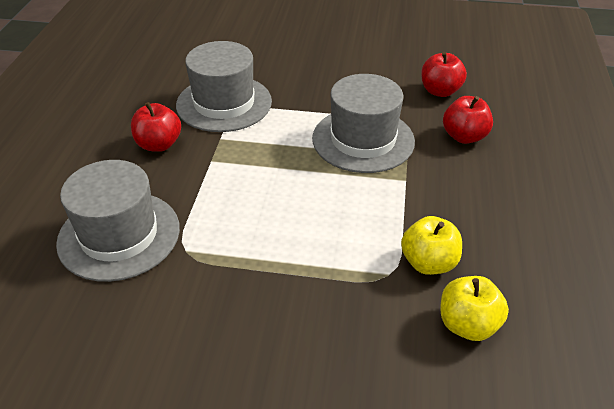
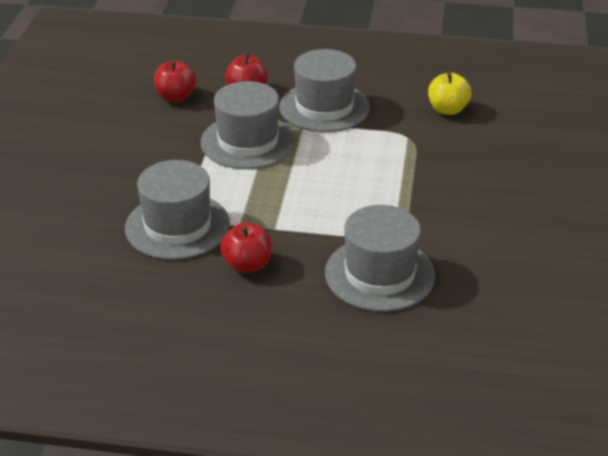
camera: 90 degrees left, 5 degrees down
yellow apple [401,216,462,275] -> none
none -> grey hat [279,49,370,132]

